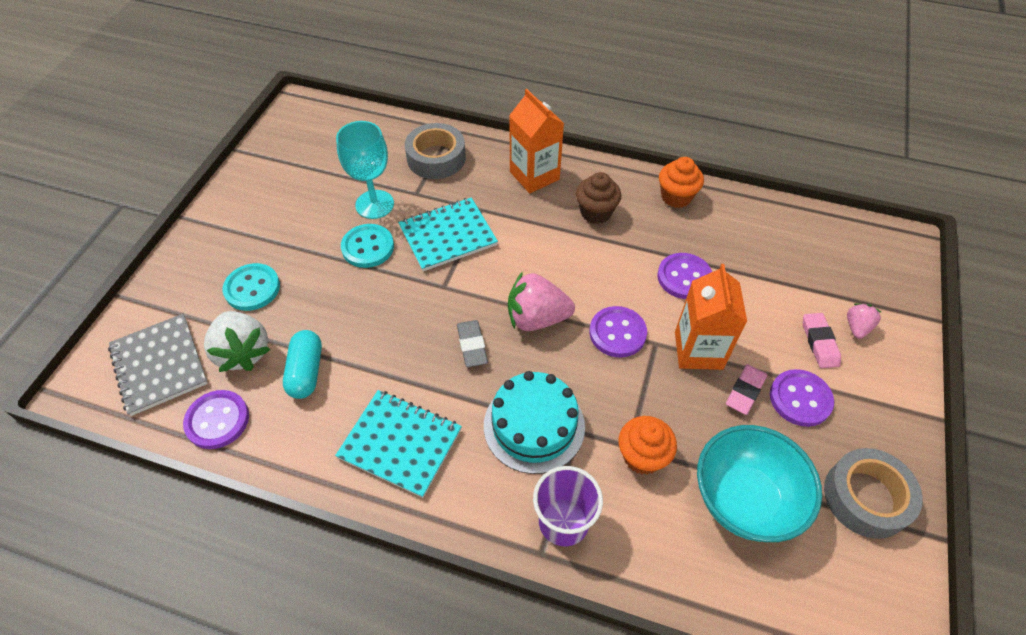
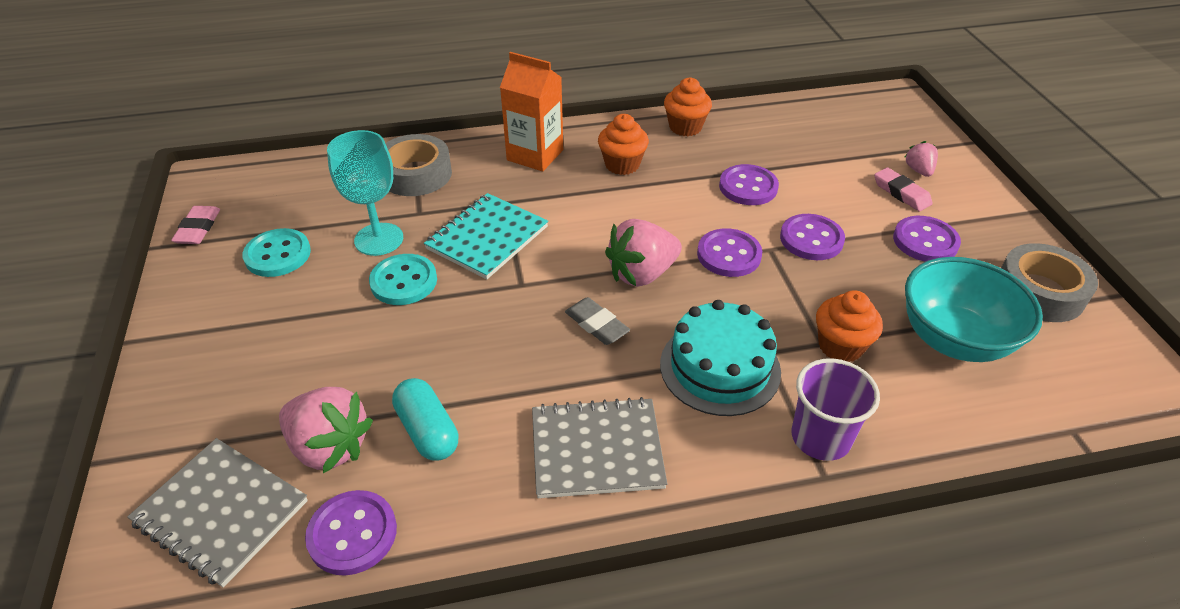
camera: 30 degrees left, 10 degrees down
white strawberry [204,311,270,372] -> pink strawberry [279,387,373,474]
turquoise button [223,263,280,311] -> turquoise button moved to [242,228,311,277]
turquoise notebook [335,390,462,498] -> grey notebook [532,397,667,498]
brown cupcake [576,172,621,224] -> orange cupcake [598,114,649,175]
orange carton [675,264,747,370] -> purple button [780,214,845,260]
pink eraser [726,364,767,415] -> pink eraser moved to [171,206,220,244]

